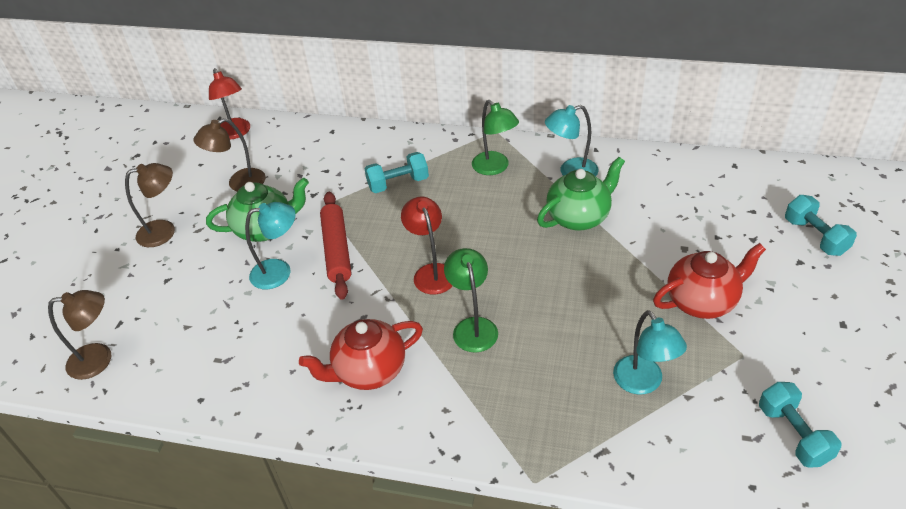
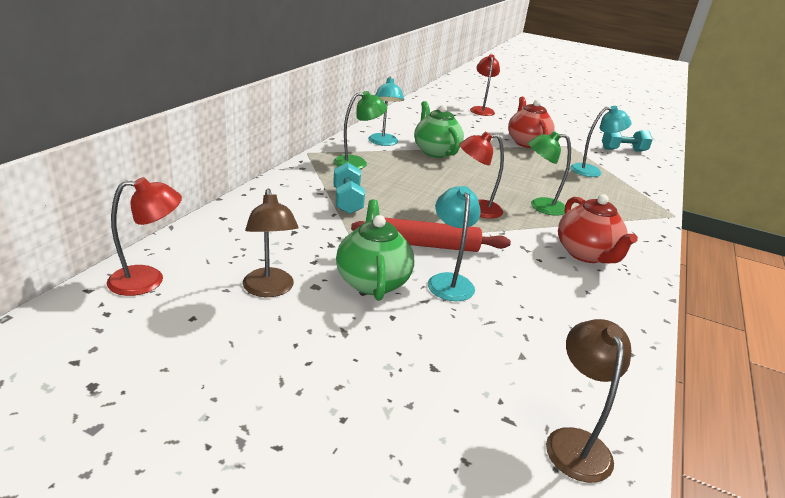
camera: 85 degrees left, 15 degrees down
brown lamp [125,163,175,247] -> none
turquoise dumbbell [785,195,857,256] -> red lamp [470,54,500,116]

